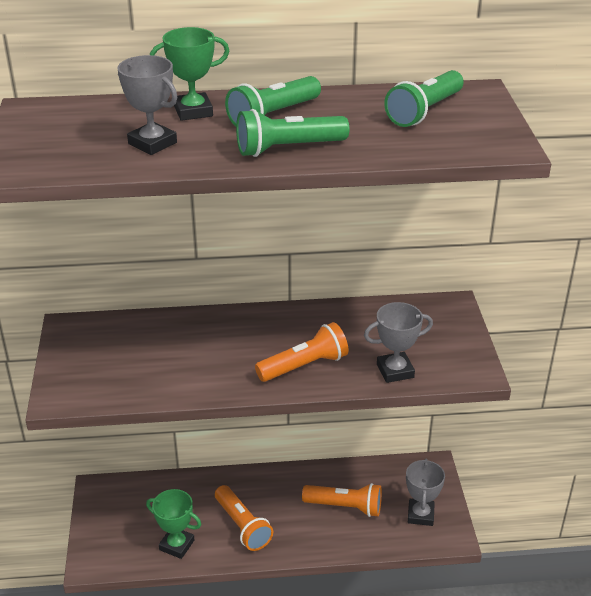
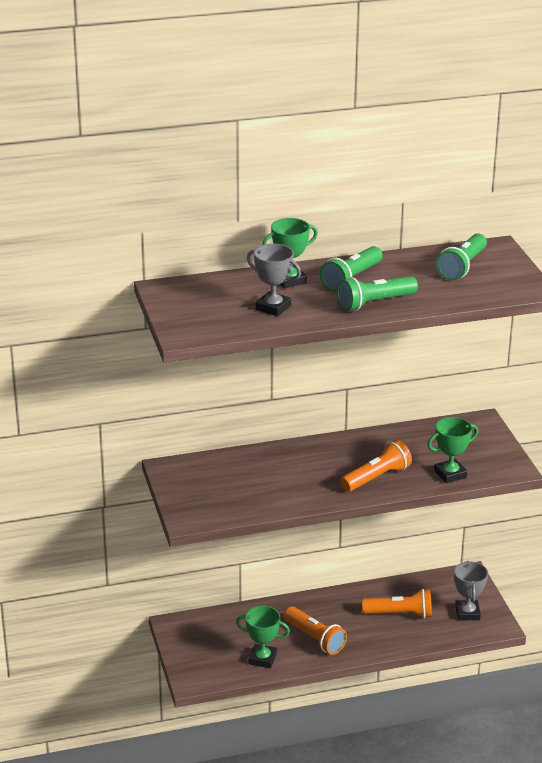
camera: 10 degrees left, 5 degrees down
grey trophy [364,302,433,383] -> green trophy [428,417,478,483]

